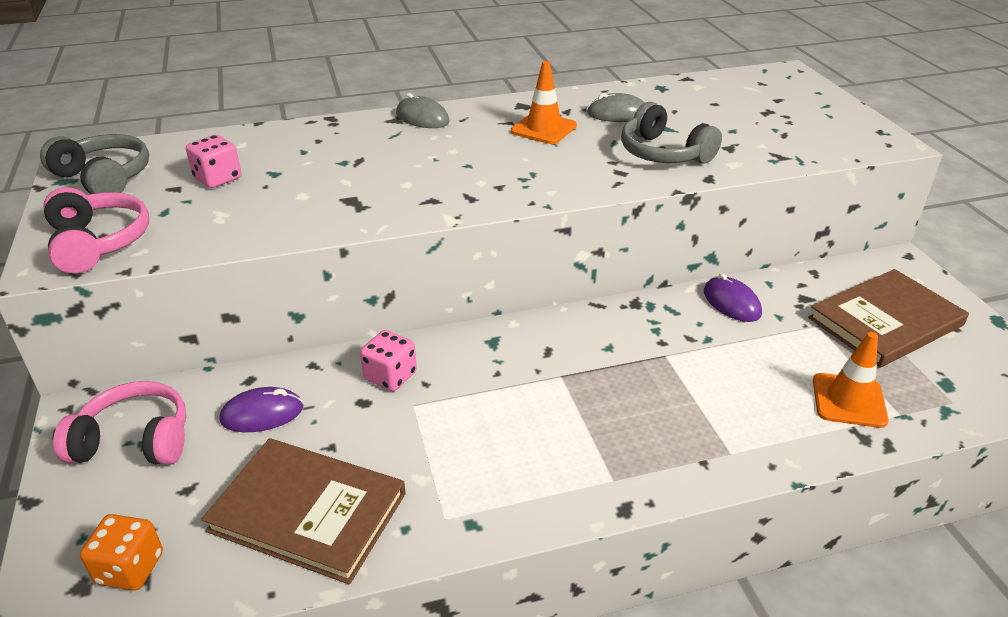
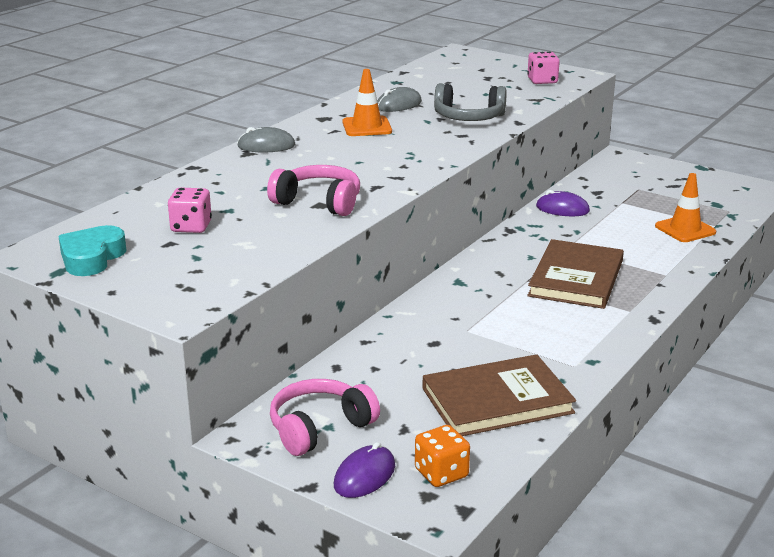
camera: 40 degrees left, 10 degrees down
grey headphones [40,134,149,194] -> turquoise heart [58,225,127,276]
pink headphones [43,187,149,274] -> pink headphones moved to [267,165,360,216]
purple mouse [219,387,303,432] -> purple mouse moved to [334,442,395,498]
pink dice [360,330,417,391] -> pink dice moved to [527,52,560,84]
brown book [808,269,969,368] -> brown book moved to [527,239,624,309]

